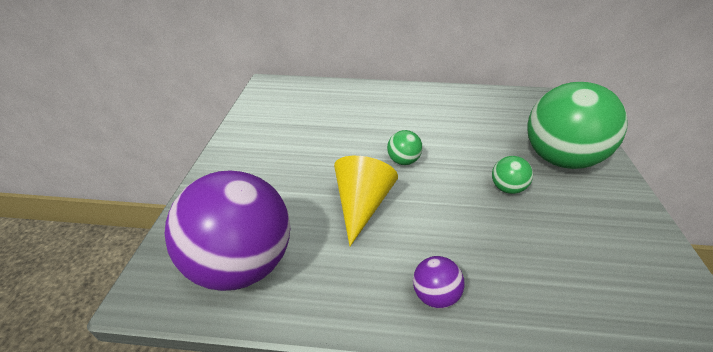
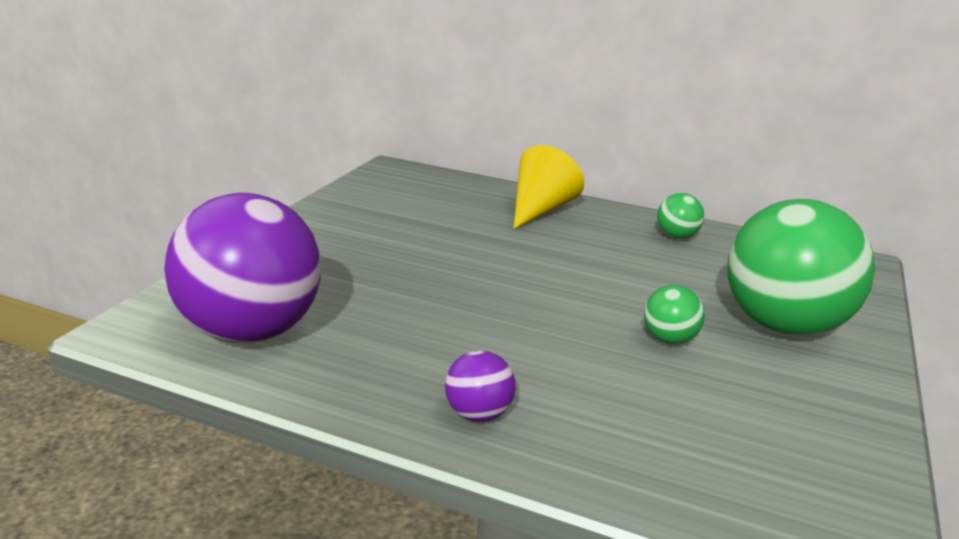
camera: 15 degrees right, 15 degrees down
yellow cone [334,156,398,246] -> yellow cone moved to [514,145,584,229]
green ball [387,130,423,165] -> green ball moved to [657,193,704,239]

